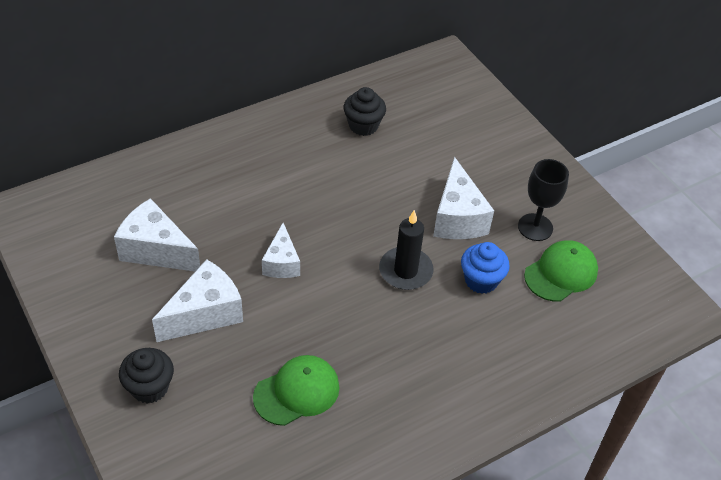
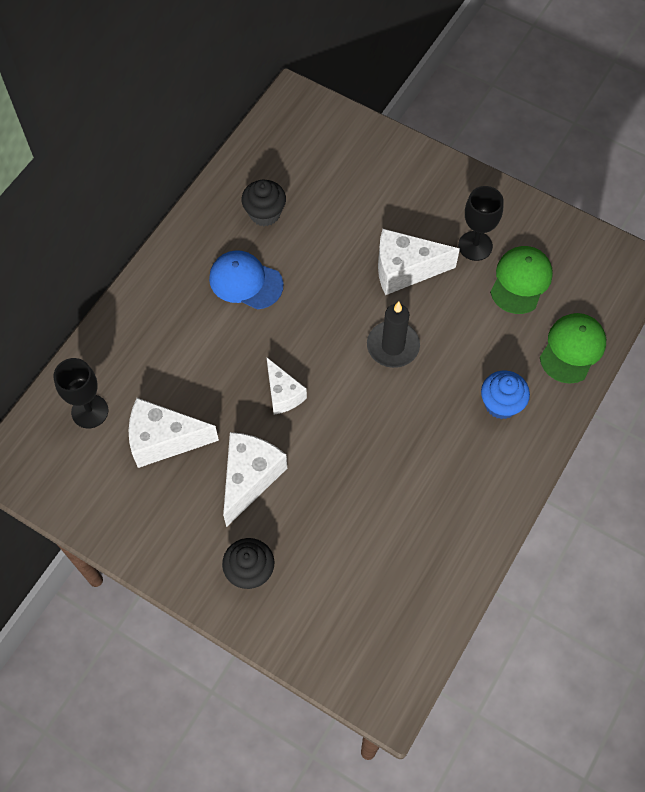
camera: 25 degrees left, 15 degrees up
green cap [253,355,339,426] -> green cap moved to [540,313,606,384]
white cheese [433,157,494,239] -> white cheese turned 120 degrees clockwise [378,229,460,295]
blue cupcake [461,242,510,294] -> blue cupcake moved to [481,370,530,419]
none -> black goblet [53,358,108,428]
none -> blue cap [209,250,283,309]

